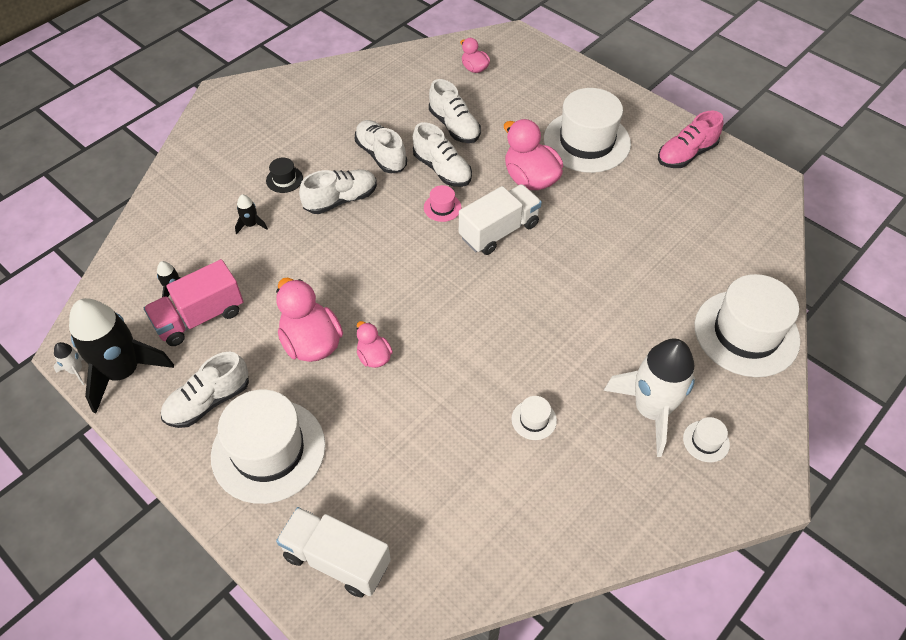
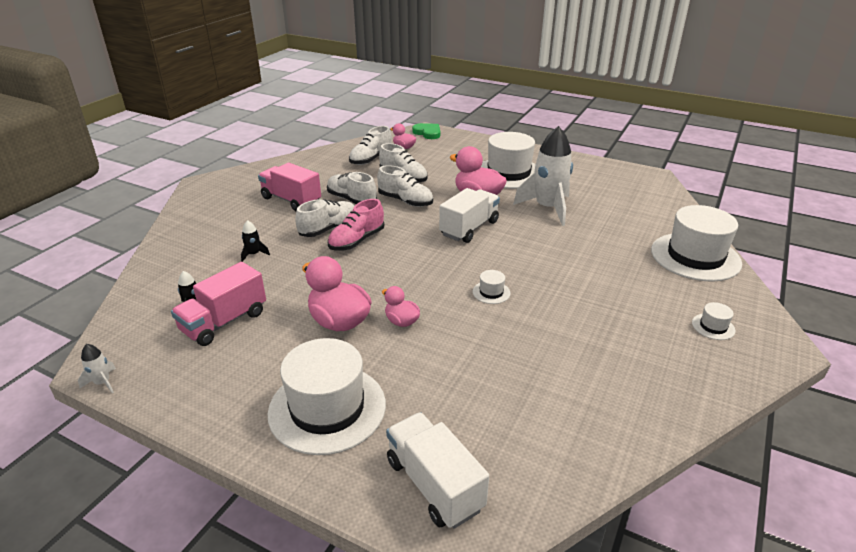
camera: 15 degrees left, 20 degrees down
black rocket [69,298,174,413] -> none
white shoe [161,352,249,428] -> white shoe moved to [349,126,392,165]
black hat [266,158,303,193] -> none
white truck [276,507,391,597] -> white truck turned 45 degrees clockwise [386,412,489,529]
pink hat [424,185,461,222] -> none
white hat [511,396,557,440] -> white hat moved to [473,270,511,304]
white rocket [604,339,695,457] -> white rocket moved to [513,126,573,226]
pink shoe [658,111,723,168] -> pink shoe moved to [328,199,384,251]
none -> pink truck [258,163,321,211]
none -> green heart [412,123,440,139]

